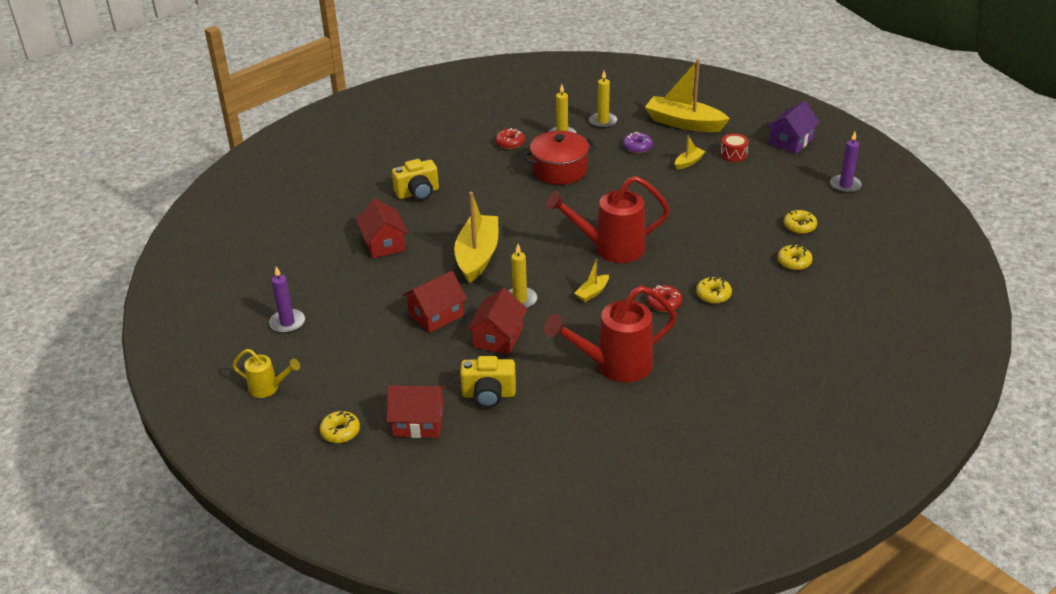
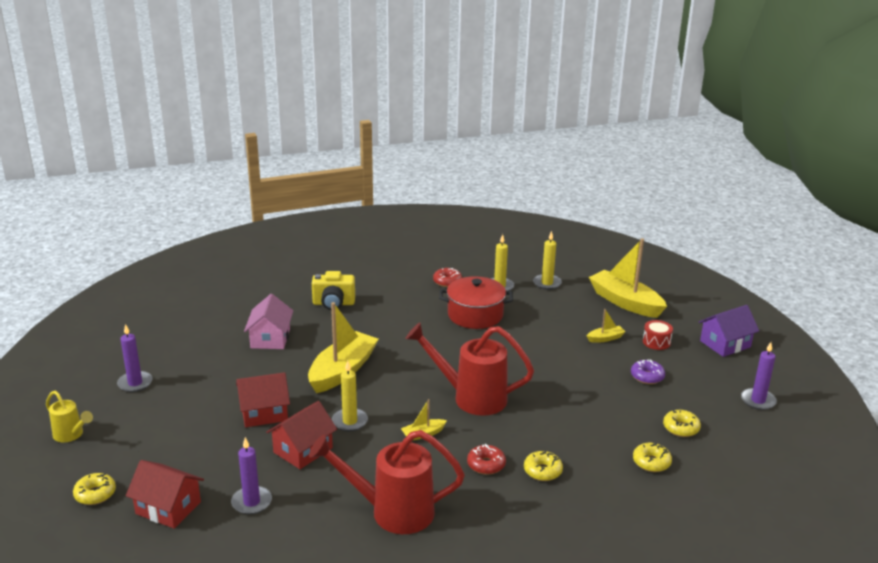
camera: 20 degrees right, 10 degrees down
red house [356,199,409,258] -> pink house [244,294,293,349]
yellow camera [460,356,516,408] -> purple candle [231,437,272,515]
purple donut [623,132,653,153] -> purple donut moved to [631,360,665,384]

